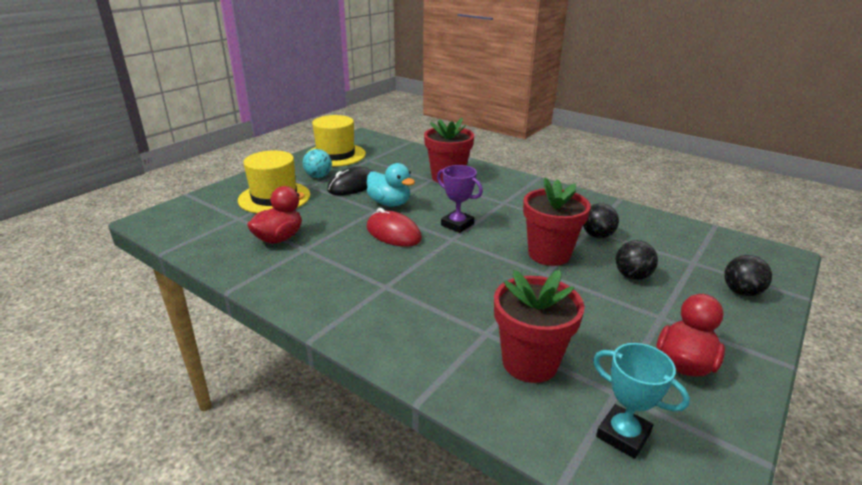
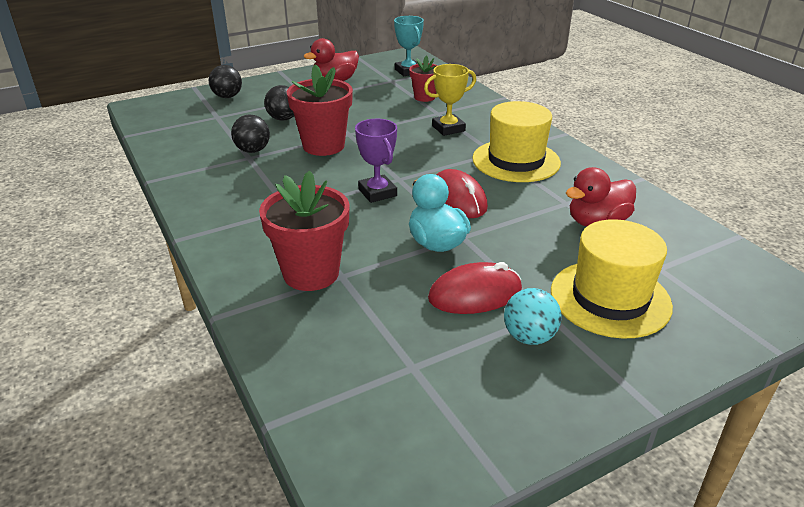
camera: 155 degrees left, 5 degrees up
yellow hat [308,115,366,167] -> yellow hat moved to [472,101,561,182]
black mouse [327,167,372,195] -> red mouse [428,262,522,314]
red flower pot [494,270,584,383] -> red flower pot [409,56,438,102], size x0.58
none -> yellow trophy [424,64,476,136]

